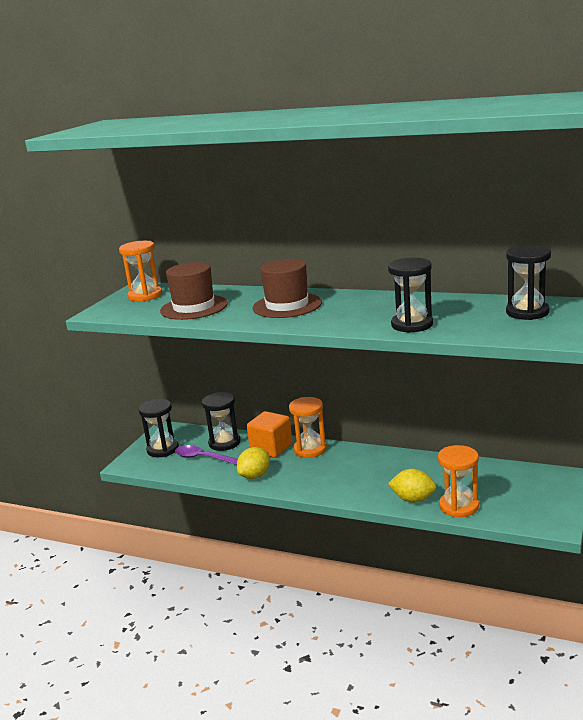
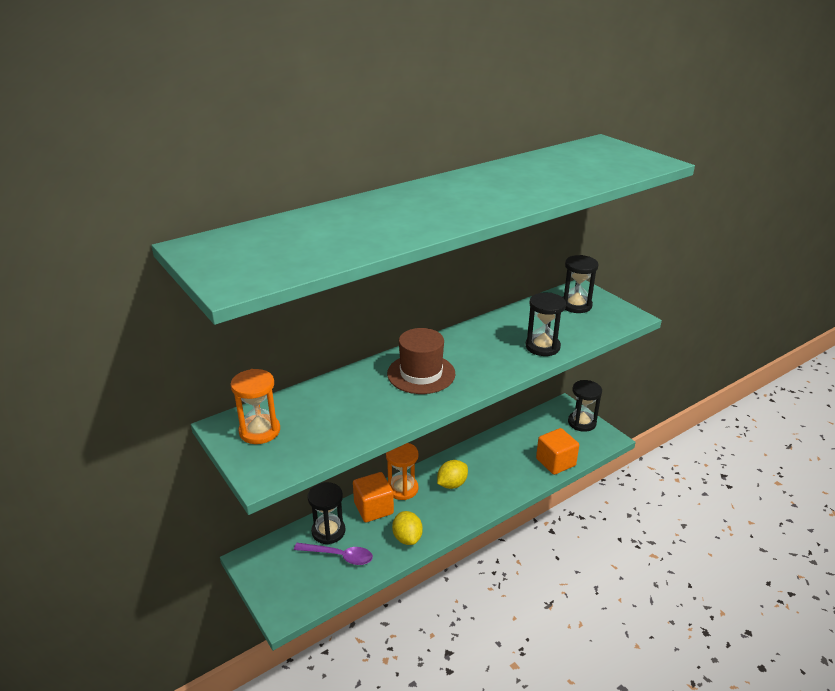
camera: 60 degrees left, 10 degrees up
black hourglass [139,399,179,457] -> black hourglass moved to [568,380,602,432]
brown hat [160,262,228,320] -> none
purple spoon [175,445,238,465] -> purple spoon turned 135 degrees counterclockwise [294,543,373,565]
yellow lemon [388,469,436,502] -> yellow lemon moved to [437,460,468,489]
orange hourglass [438,445,479,517] -> orange cube [536,428,579,475]

